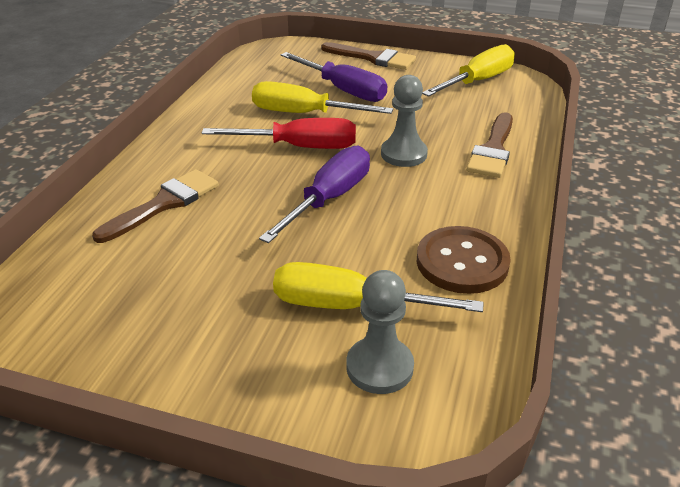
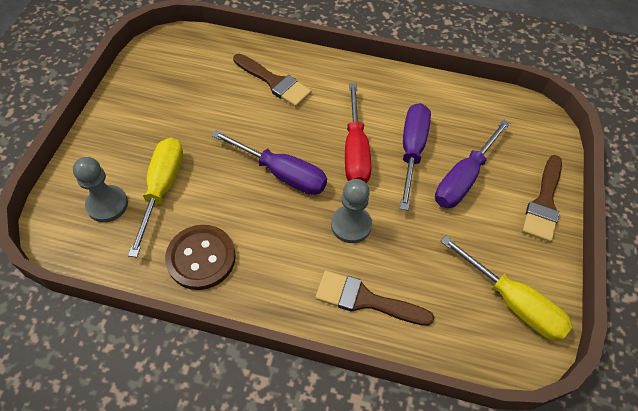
camera: 85 degrees right, 20 degrees up
yellow screwdriver [252,81,393,114] -> purple screwdriver [400,103,431,211]

